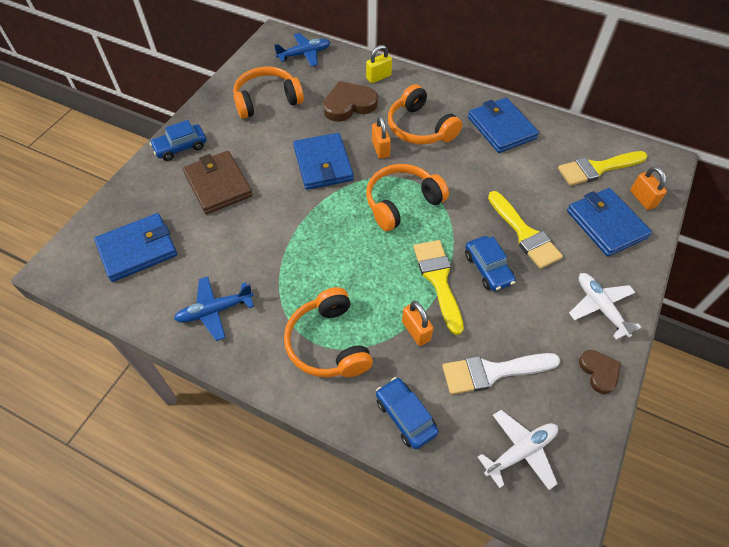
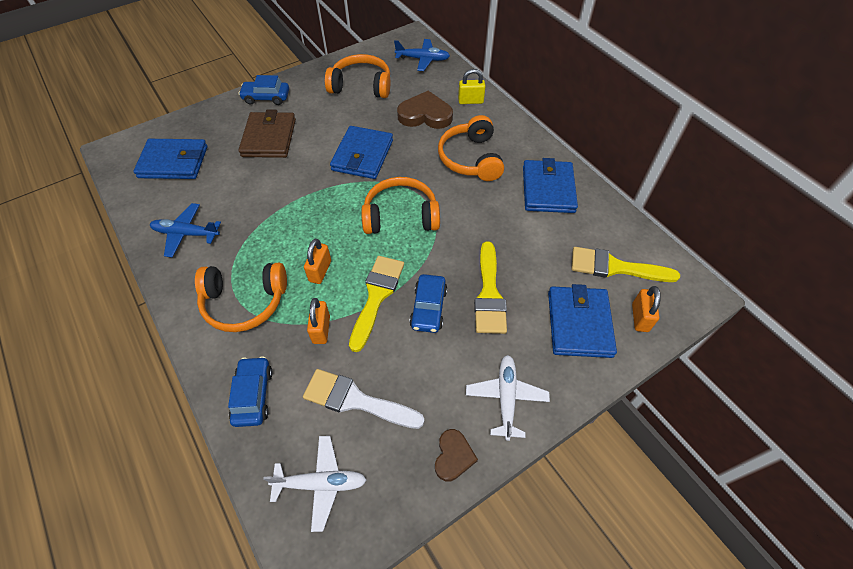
camera: 30 degrees right, 0 degrees up
orange headphones [284,287,373,377] -> orange headphones turned 105 degrees counterclockwise [195,262,287,332]
orange padlock [372,116,391,159] -> orange padlock moved to [304,239,331,284]

